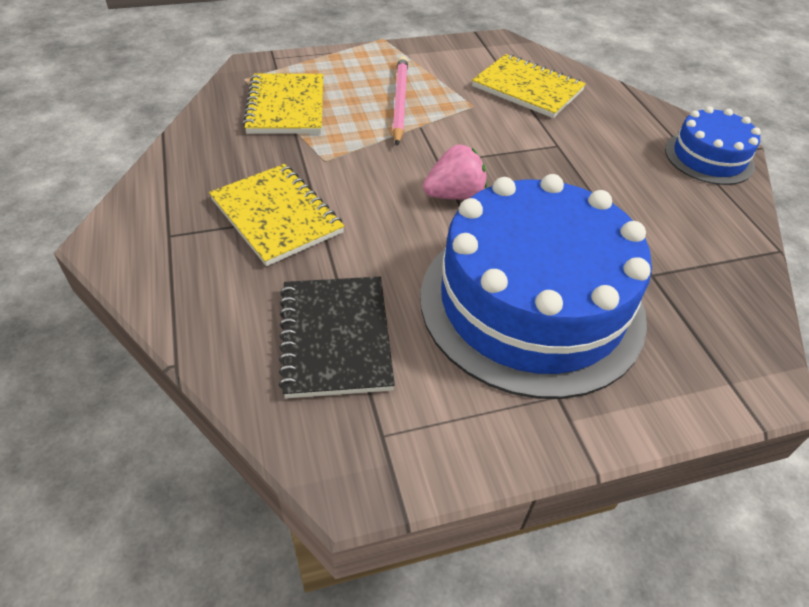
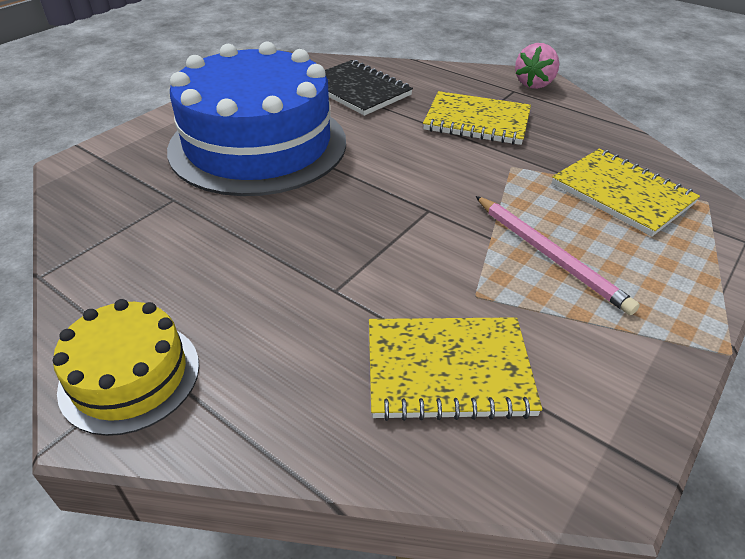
camera: 145 degrees right, 5 degrees down
pink strawberry [423,144,487,200] -> pink strawberry moved to [515,43,559,89]
blue cake [665,106,761,185] -> yellow cake [53,299,199,436]

